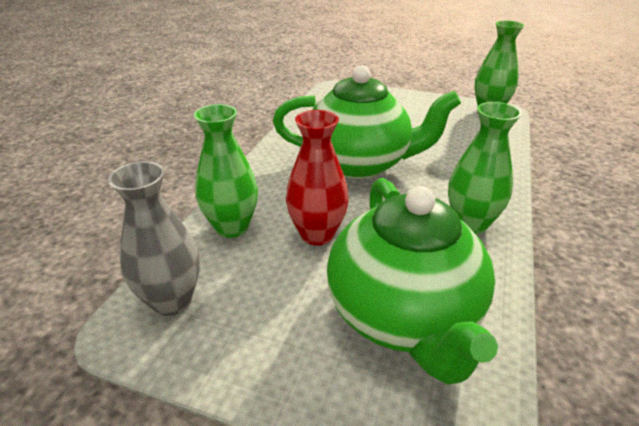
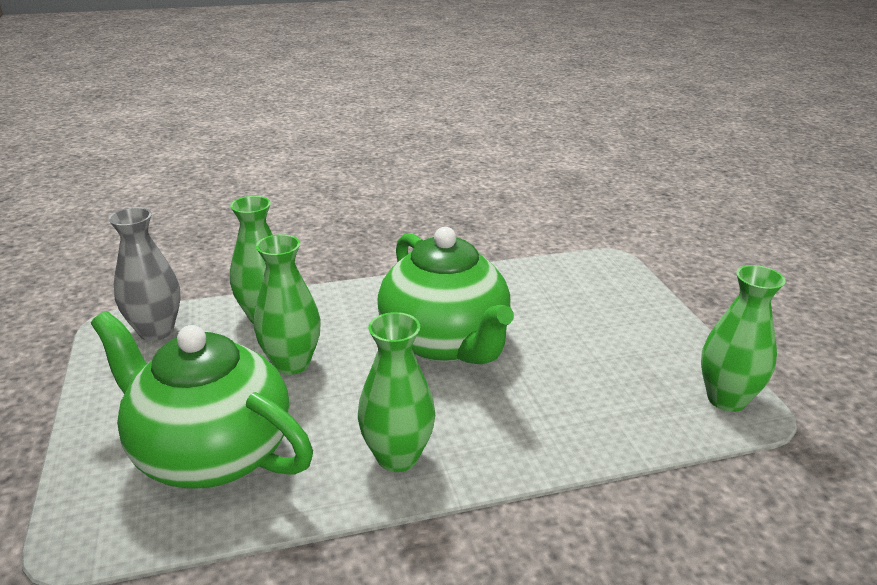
camera: 55 degrees right, 5 degrees down
red vase [286,110,349,246] -> green vase [254,234,321,375]
green teapot [327,178,498,385] -> green teapot turned 75 degrees clockwise [91,311,313,488]

